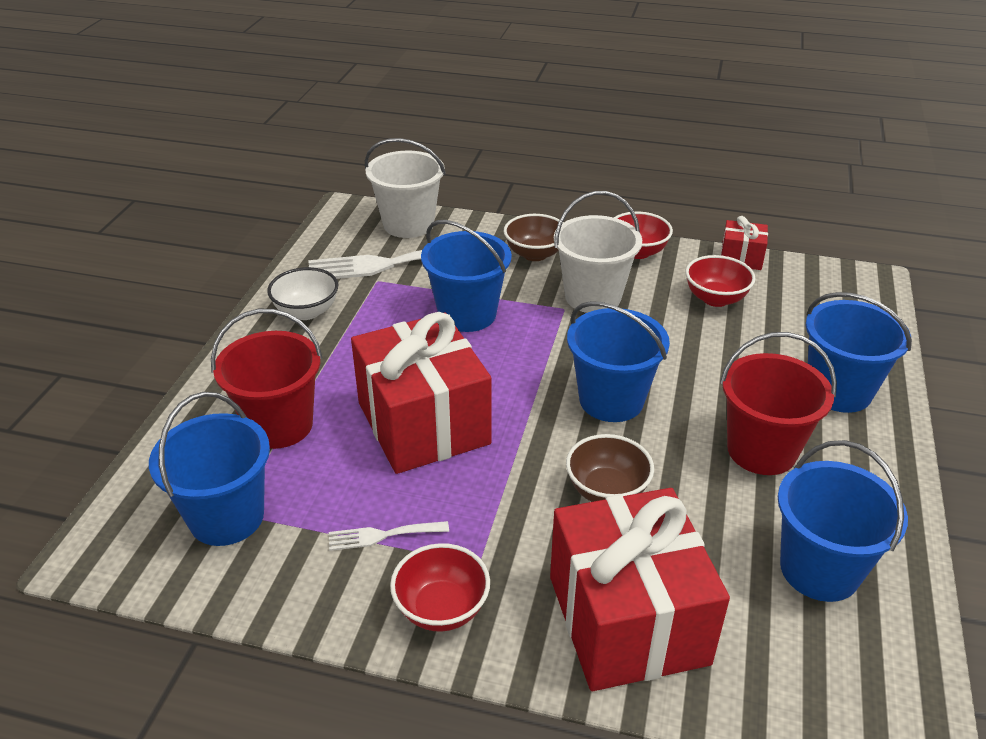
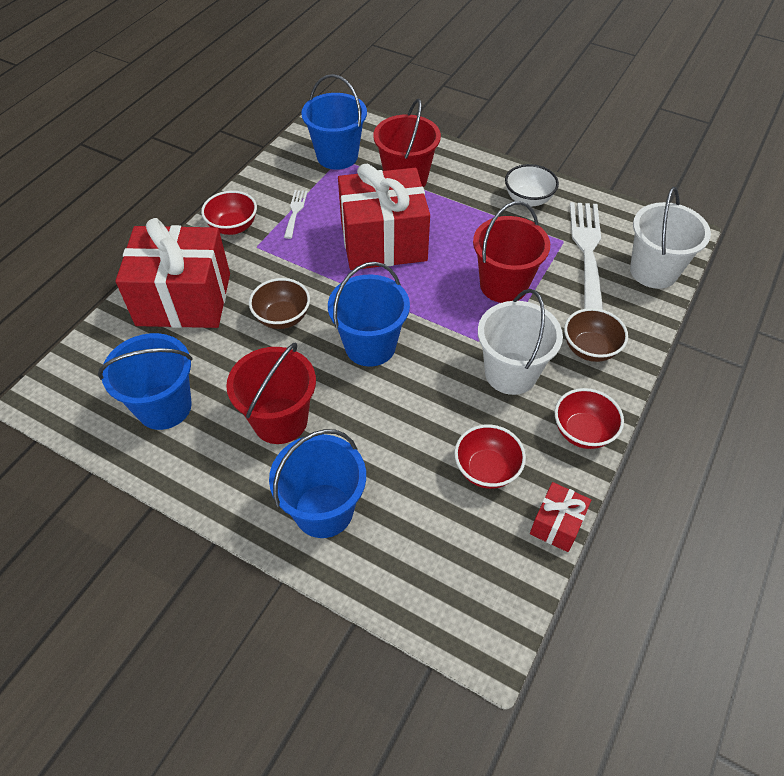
camera: 105 degrees right, 15 degrees up
blue bucket [421,220,512,332] -> red bucket [473,201,550,303]

